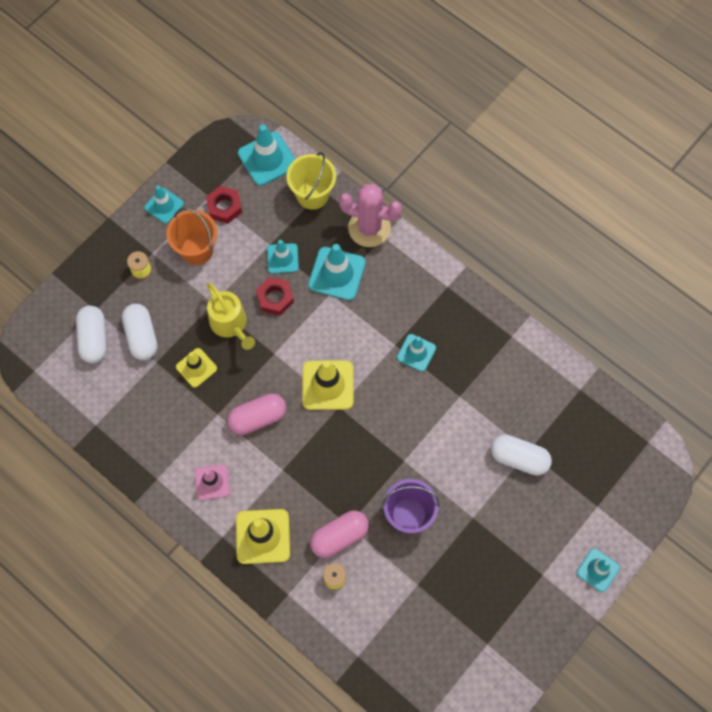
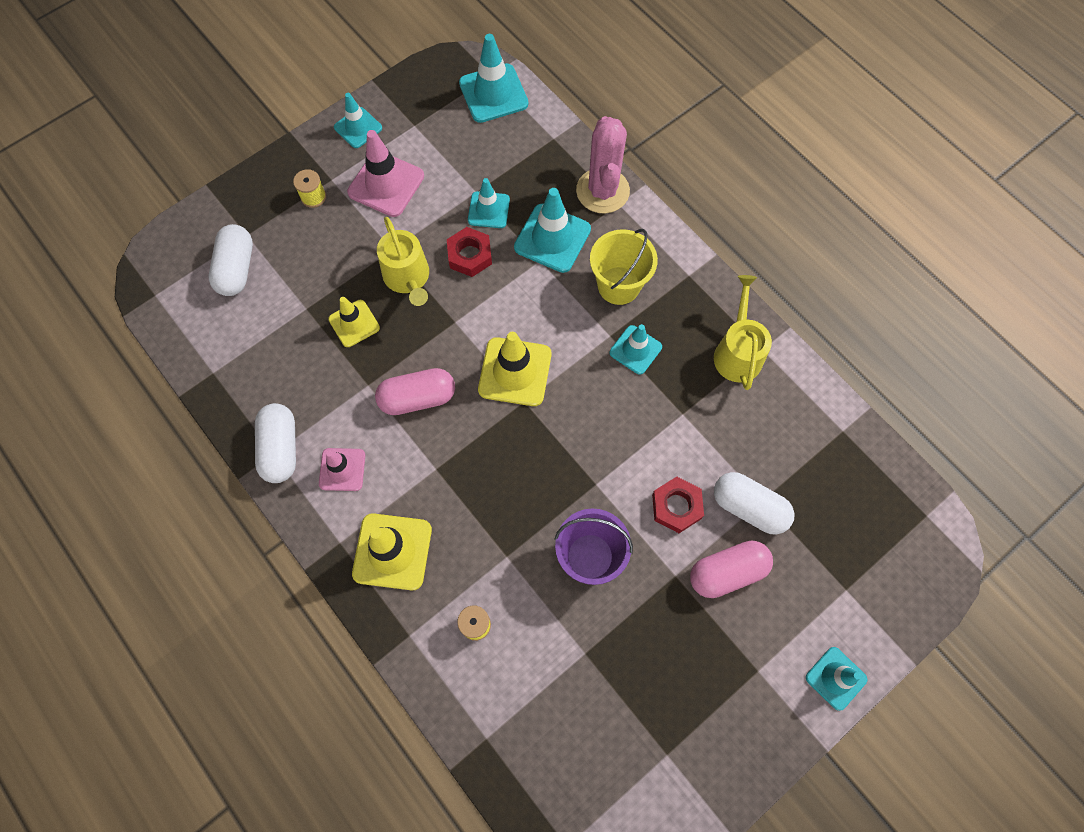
camera: 10 degrees right, 0 degrees up
white capsule [122,304,157,360] -> white capsule moved to [255,403,296,483]
orange bucket [166,208,217,265] -> pink traffic cone [347,130,424,217]
red nut [206,186,242,224] -> red nut moved to [652,477,704,533]
yellow bucket [286,152,336,210] -> yellow bucket moved to [590,229,658,305]
pink capsule [310,510,369,558] -> pink capsule moved to [690,541,773,598]
pink cactus [339,184,402,247] -> pink cactus turned 60 degrees clockwise [576,116,630,213]
none -> yellow watering can [714,275,772,390]

